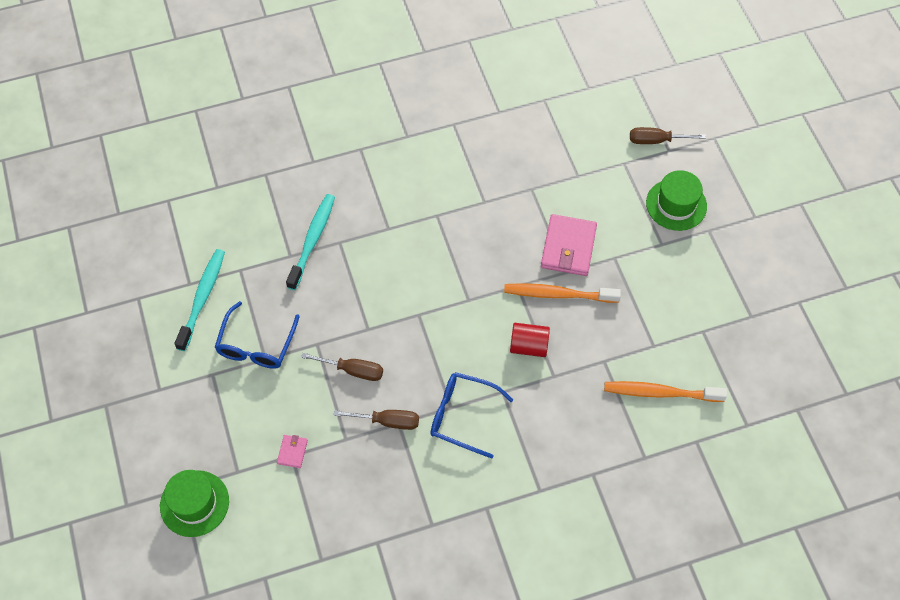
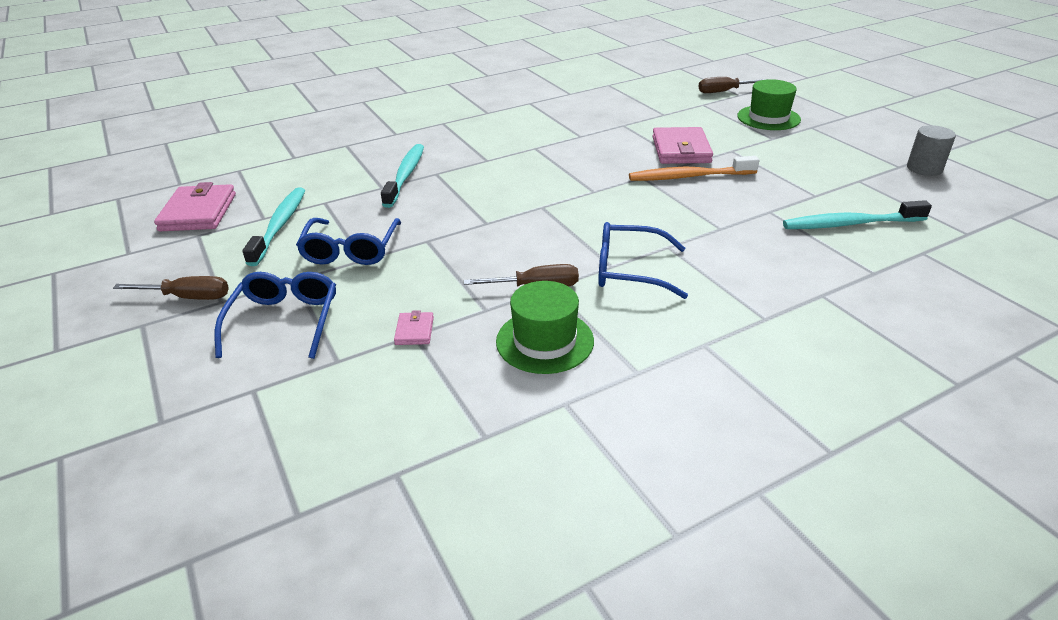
camera: 10 degrees left, 25 degrees down
green hat [160,470,229,537] -> green hat moved to [496,281,594,374]
brown screwdriver [301,353,383,381] -> brown screwdriver moved to [113,276,229,300]
red cylinder [510,323,550,357] -> none
orange toothbrush [604,381,727,402] -> turquoise toothbrush [783,200,932,229]
none -> pink wallet [154,182,236,231]
none -> blue glasses [214,272,336,359]
none -> grey cylinder [907,125,956,176]

